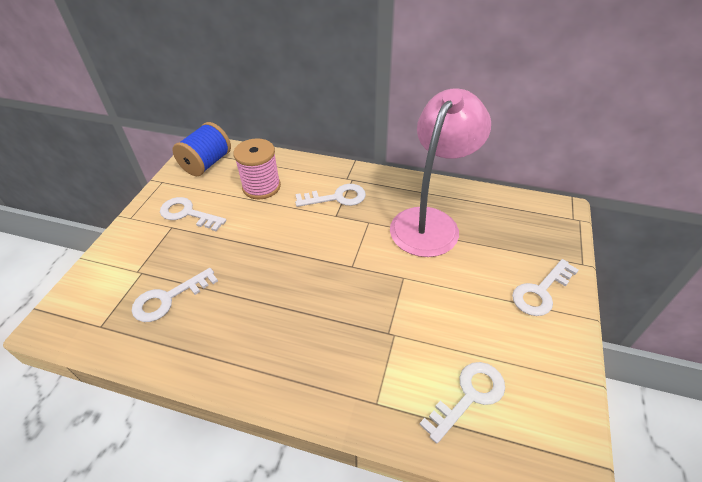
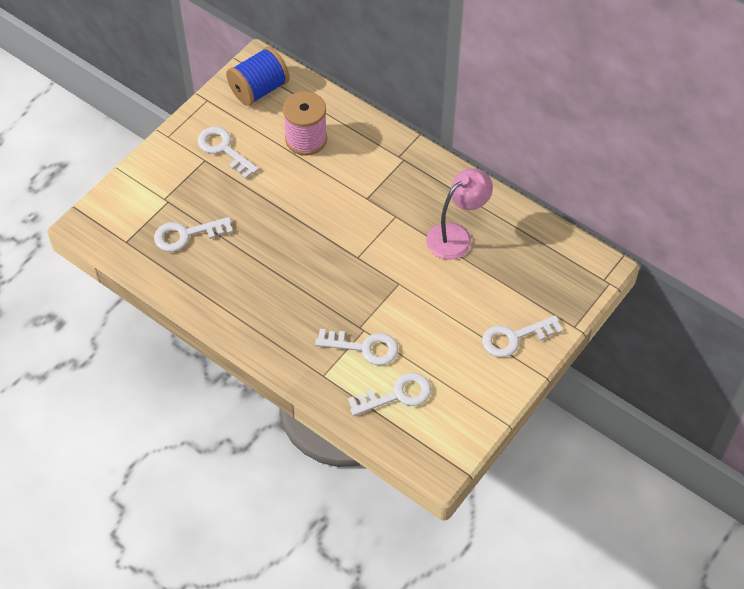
camera: 20 degrees right, 10 degrees up
white key [295,184,366,207] -> white key moved to [315,329,398,366]
pink lamp [390,88,491,257] -> pink lamp [426,169,493,260], size x0.63

